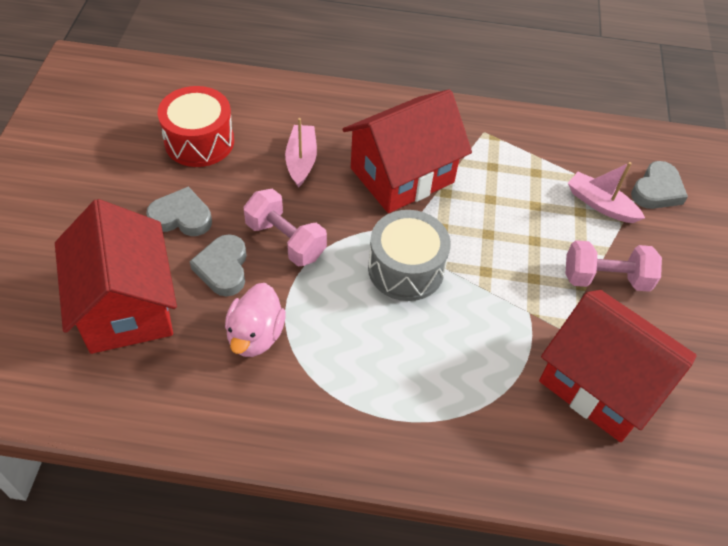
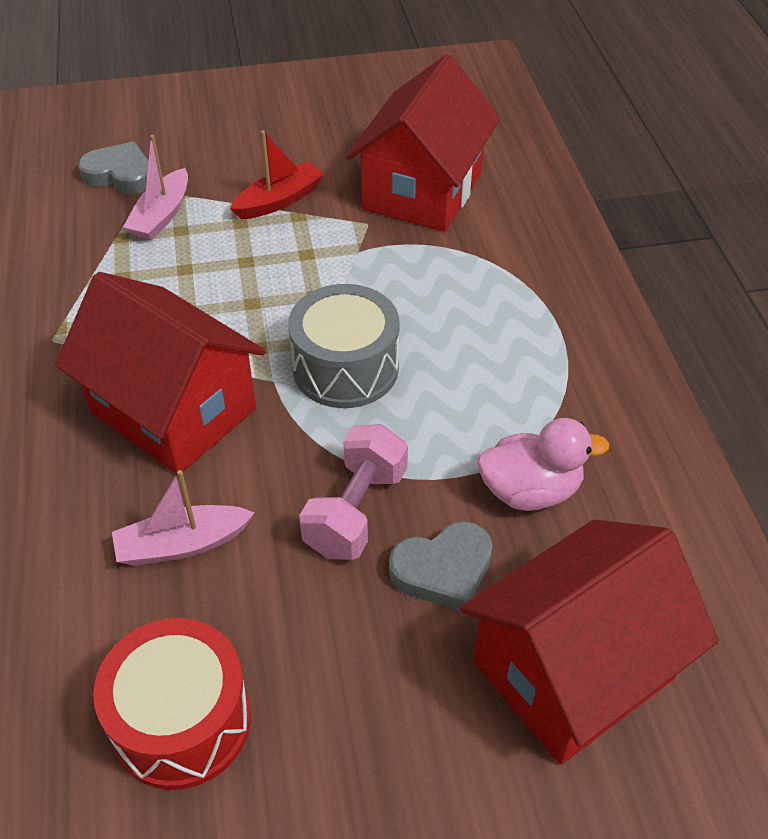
camera: 105 degrees left, 5 degrees down
grey heart [146,186,212,236] -> none
pink dumbbell [566,240,662,292] -> red boat [230,130,324,219]

